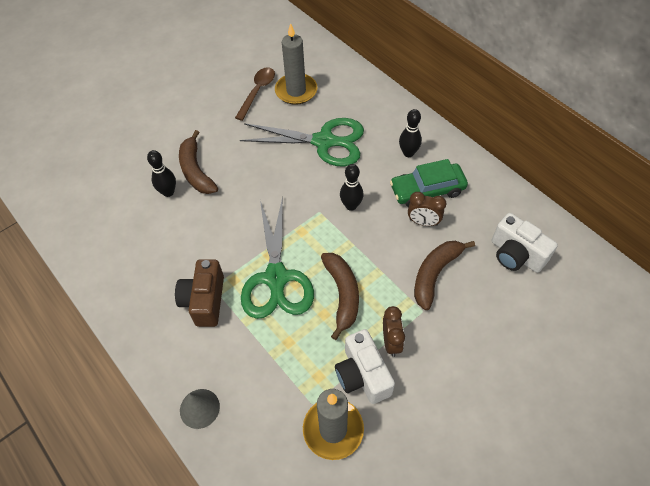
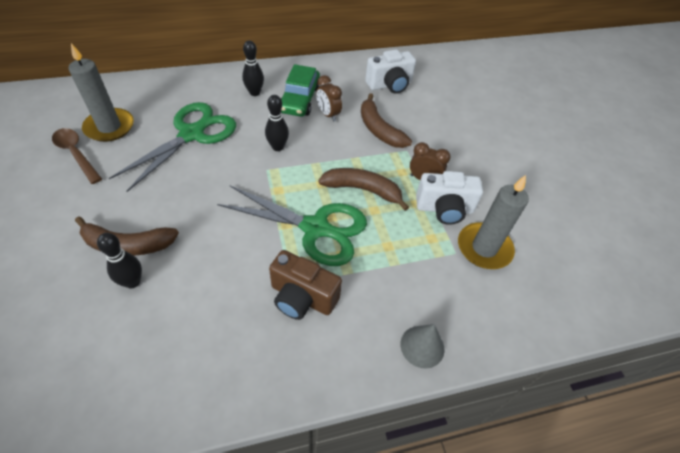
camera: 70 degrees left, 5 degrees down
brown clock [408,192,446,226] -> brown clock turned 105 degrees clockwise [316,75,342,122]

